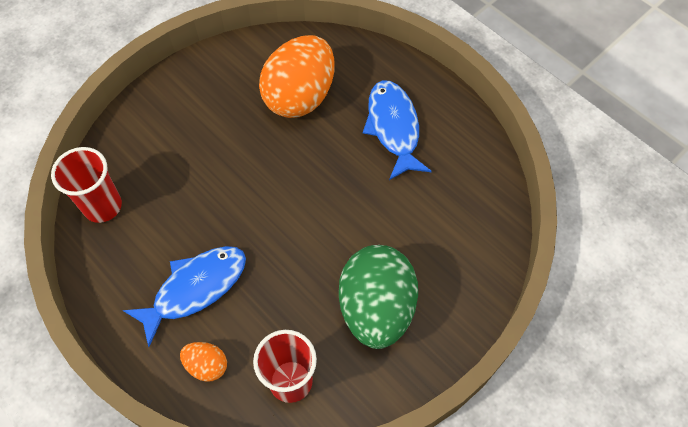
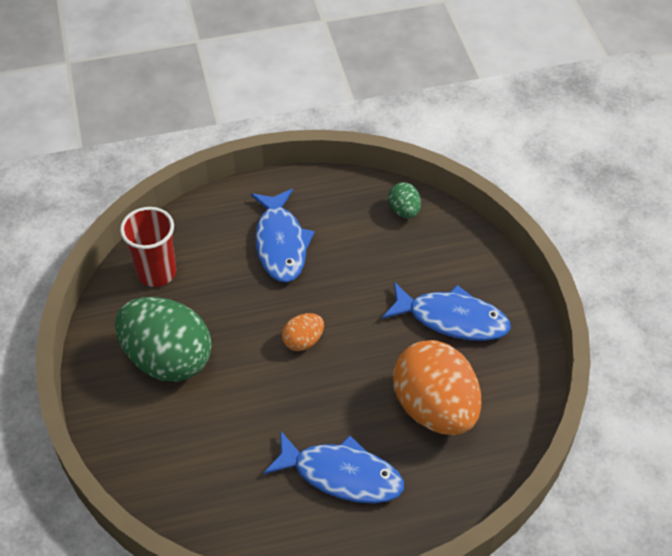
camera: 120 degrees right, 10 degrees down
red cup [51,147,122,223] -> green egg [388,182,421,218]
orange egg [180,342,227,382] -> orange egg moved to [282,313,324,351]
none -> blue fish [382,282,511,341]

